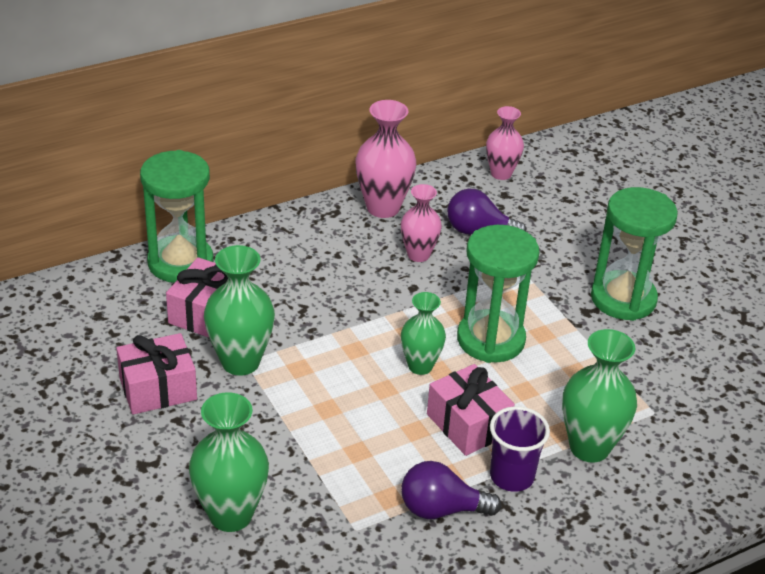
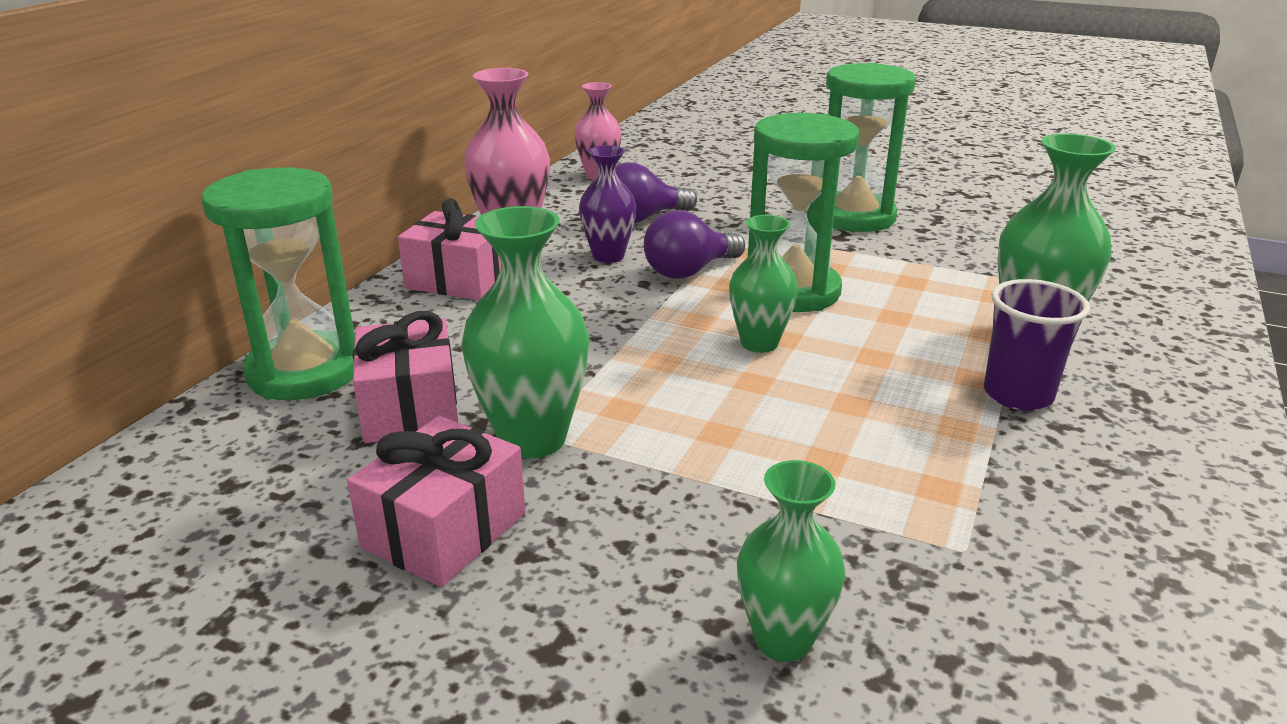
camera: 35 degrees left, 10 degrees down
green vase [189,392,269,532] -> green vase [737,460,845,662], size x0.65
pink vase [401,184,442,262] -> purple vase [579,145,636,263]
purple light bulb [401,461,502,519] -> purple light bulb moved to [644,210,745,279]
pink gift [427,364,515,456] -> pink gift moved to [398,198,501,300]

